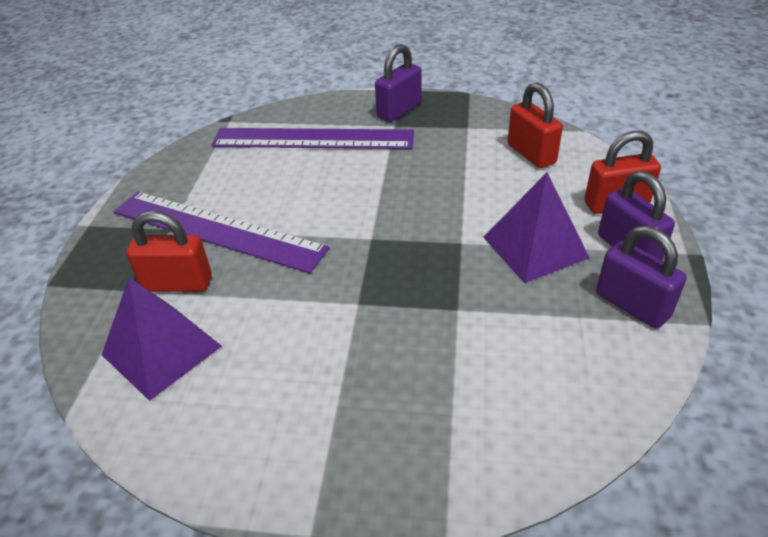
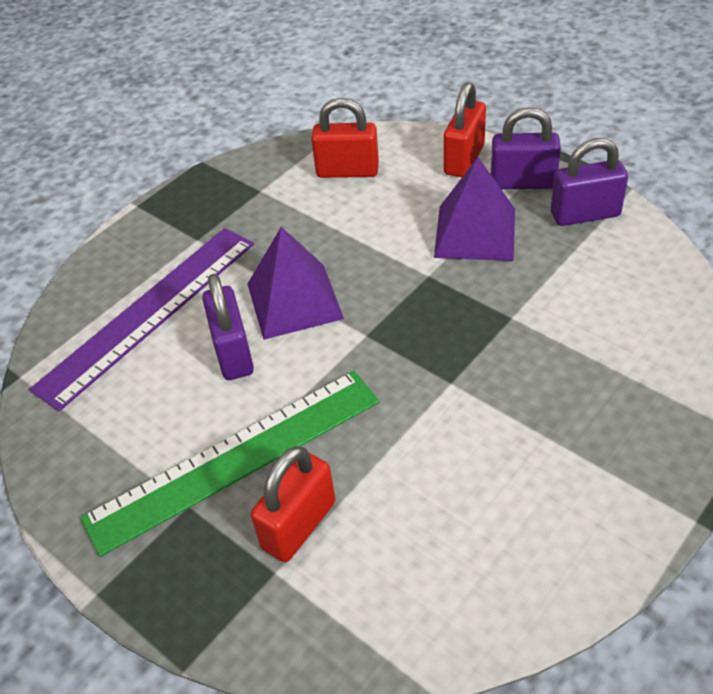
camera: 55 degrees left, 5 degrees up
purple pyramid [102,277,221,401] -> purple pyramid moved to [247,227,344,340]
purple ruler [114,191,329,273] -> green ruler [80,371,379,557]
purple padlock [375,44,422,122] -> purple padlock moved to [202,274,254,380]

